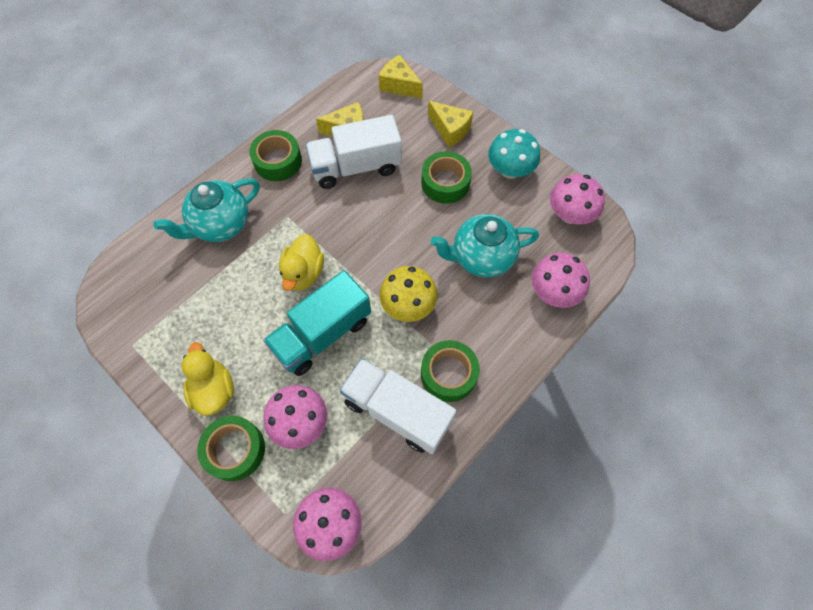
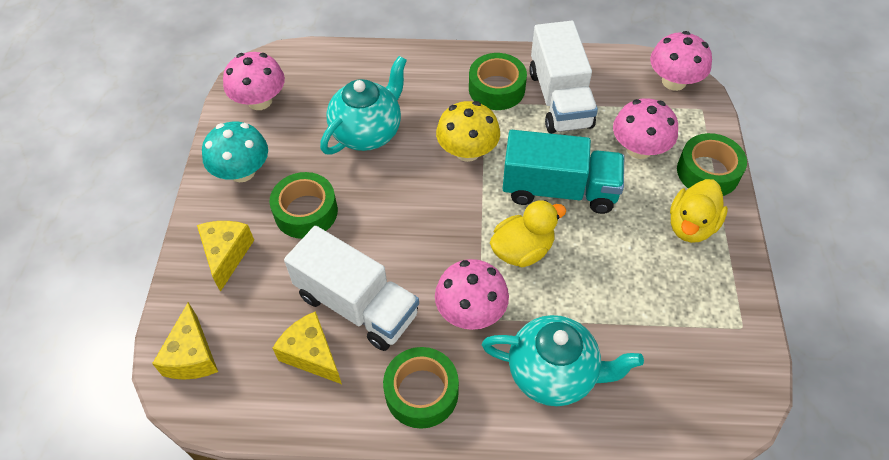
camera: 130 degrees left, 10 degrees down
turquoise teapot [431,214,539,278] -> turquoise teapot turned 90 degrees counterclockwise [320,56,407,155]
pink mushroom [532,253,590,308] -> pink mushroom moved to [435,259,509,330]

